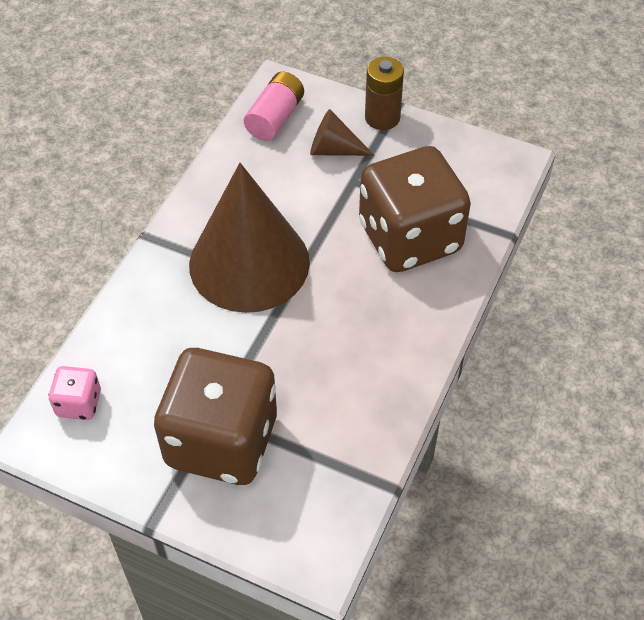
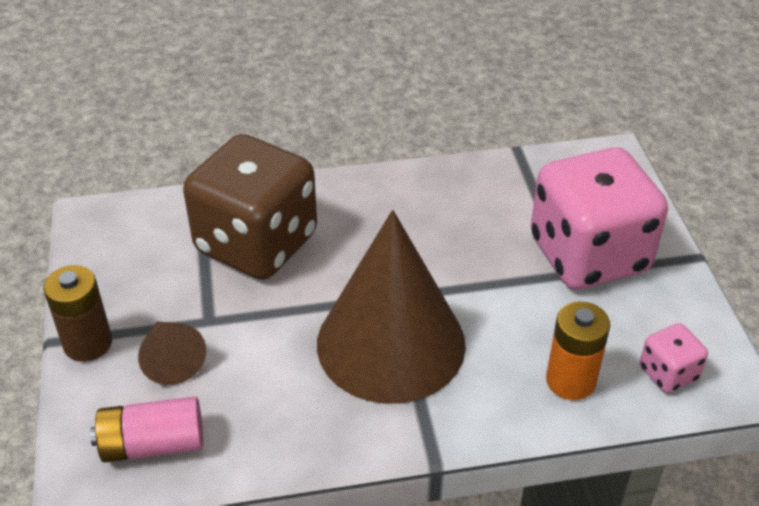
camera: 125 degrees left, 10 degrees down
brown dice [154,348,277,485] -> pink dice [531,147,668,290]
none -> orange battery [546,302,610,400]

